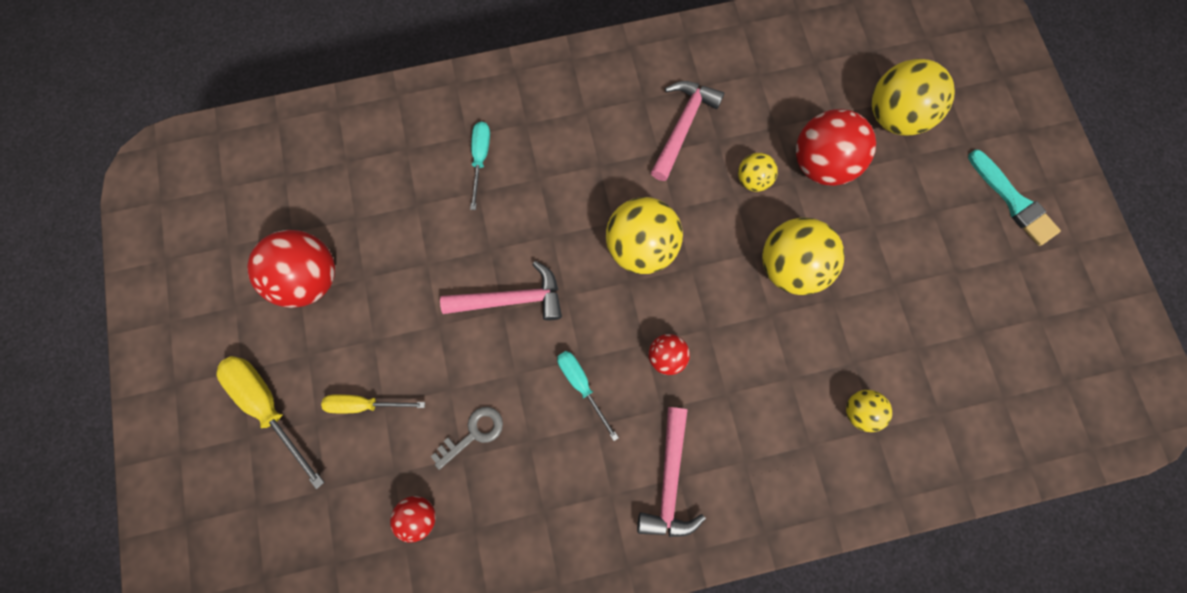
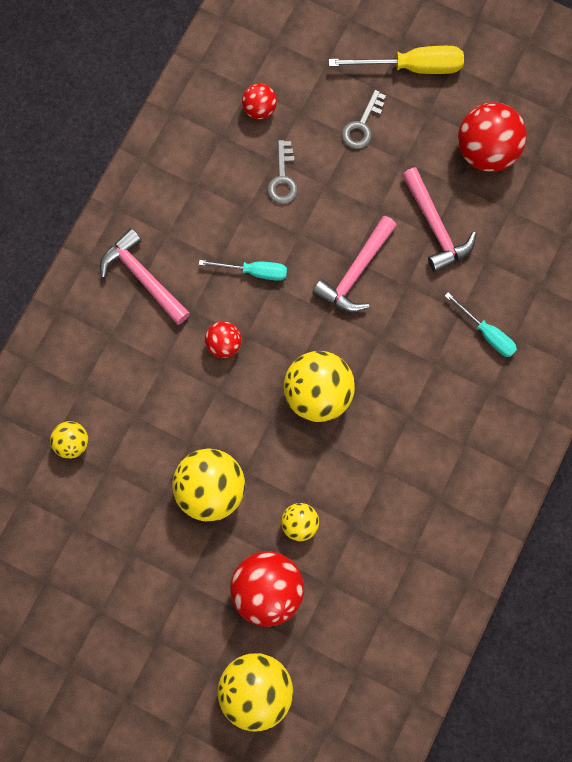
camera: 130 degrees right, 0 degrees up
yellow screwdriver [321,394,425,413] -> grey key [342,90,386,149]
pink hammer [651,81,724,181] -> pink hammer moved to [402,167,477,272]
turquoise brush [968,150,1061,246] -> none

